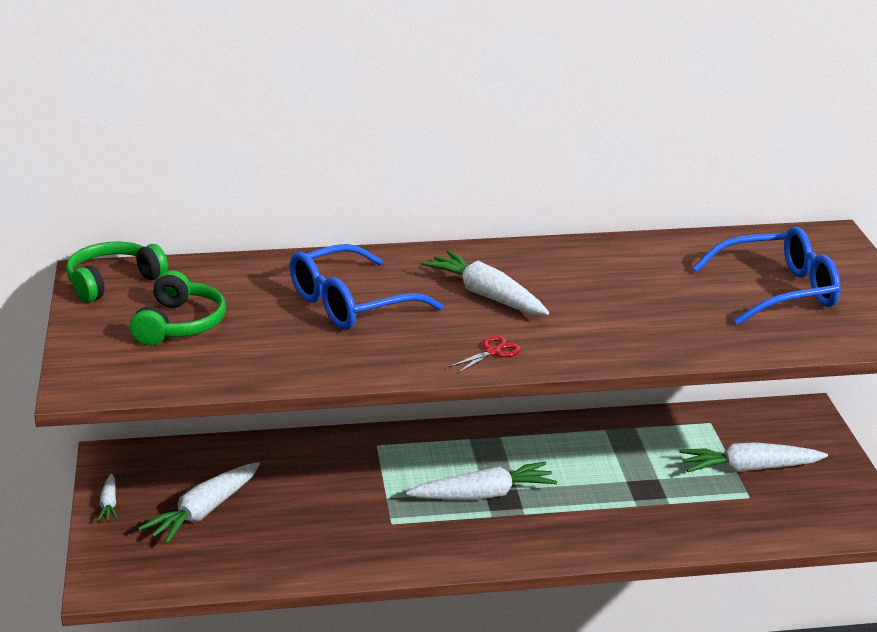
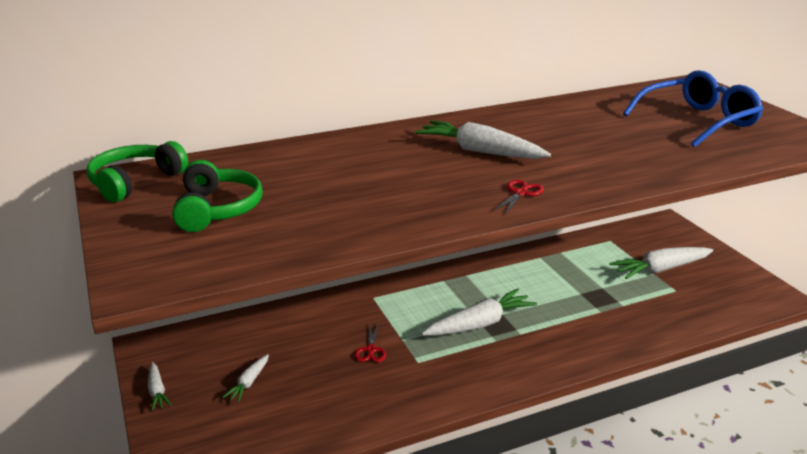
camera: 15 degrees left, 0 degrees up
white carrot [138,462,260,544] -> white carrot [223,354,269,402], size x0.52
blue glasses [290,244,443,330] -> none
none -> red scissors [354,323,386,362]

